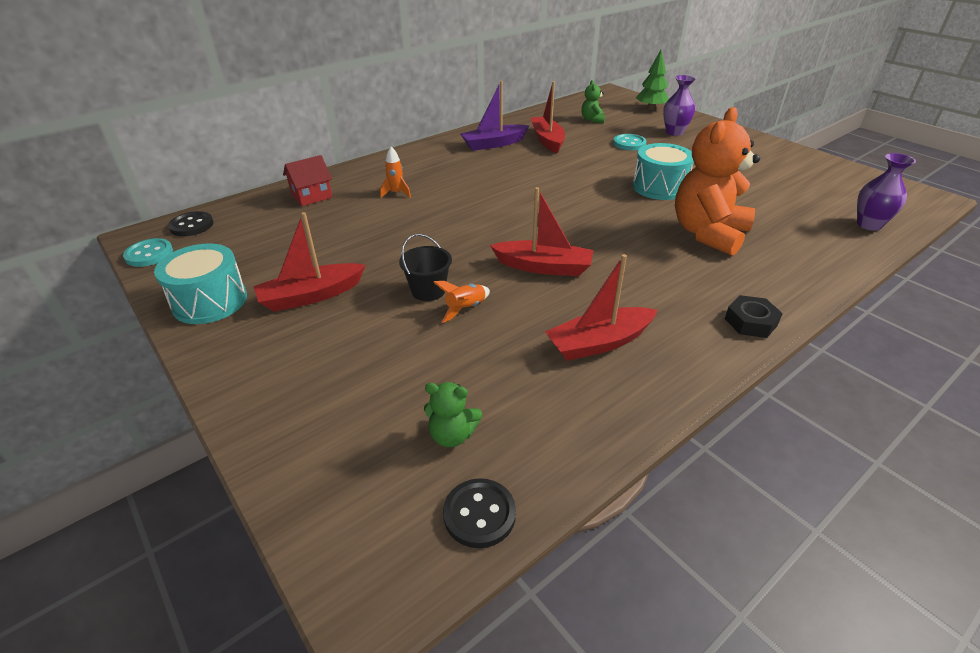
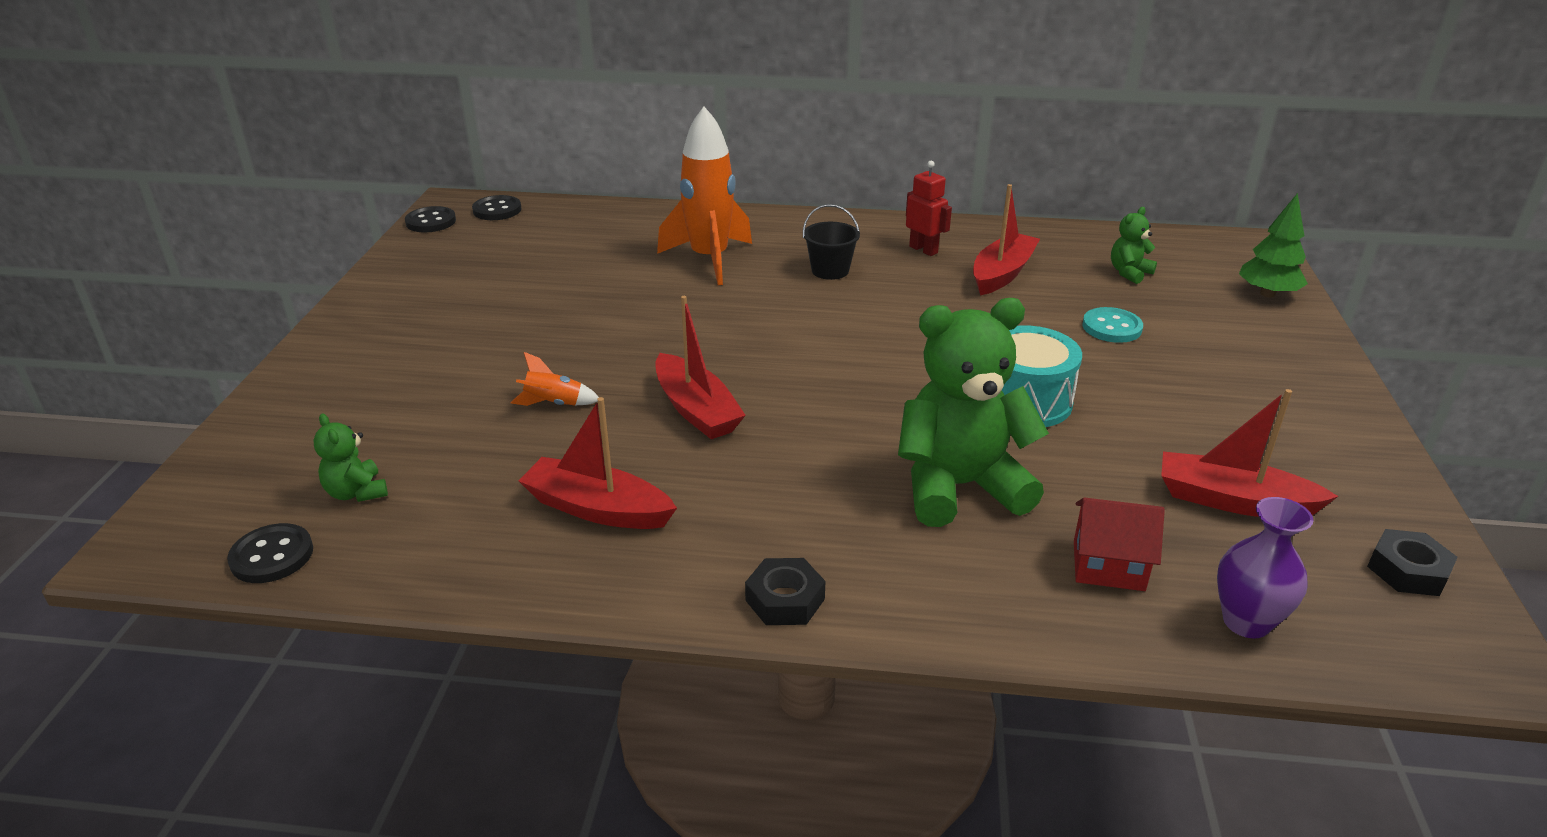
camera: 45 degrees right, 5 degrees down
turquoise button [123,238,173,267] -> black button [405,206,456,233]
turquoise drum [154,244,247,324] -> none
red boat [253,212,366,312] -> red boat moved to [1161,389,1339,517]
red house [283,155,332,206] -> red house moved to [1074,498,1165,591]
orange rocket [380,147,411,198] -> orange rocket [657,107,752,285], size x2.30
black bucket [399,234,452,301] -> black bucket moved to [803,204,860,280]
purple boat [460,81,530,151] -> red robot [906,161,952,256]
purple vase [663,75,696,136] -> none
orange teddy bear [675,107,760,256] -> green teddy bear [898,298,1049,527]
none -> black nut [1367,529,1458,596]

